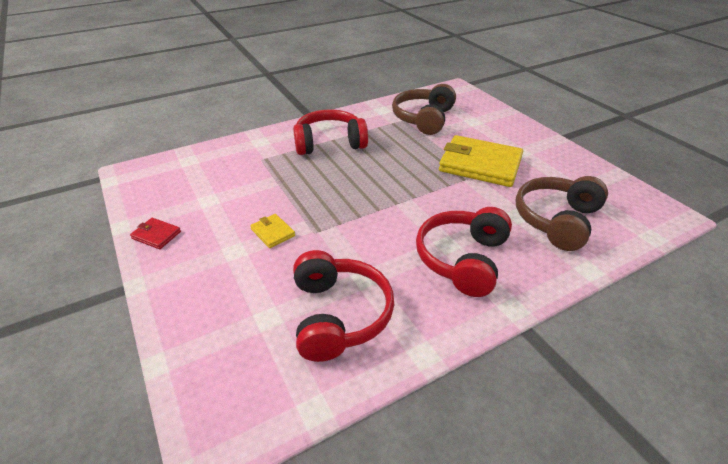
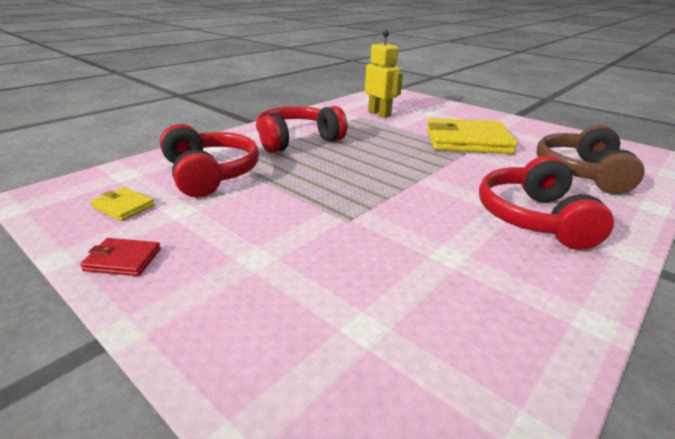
camera: 20 degrees left, 10 degrees down
yellow wallet [250,214,295,248] -> yellow wallet moved to [90,187,155,221]
red headphones [293,250,394,362] -> red headphones moved to [160,124,259,198]
brown headphones [392,84,456,135] -> yellow robot [365,30,403,118]

